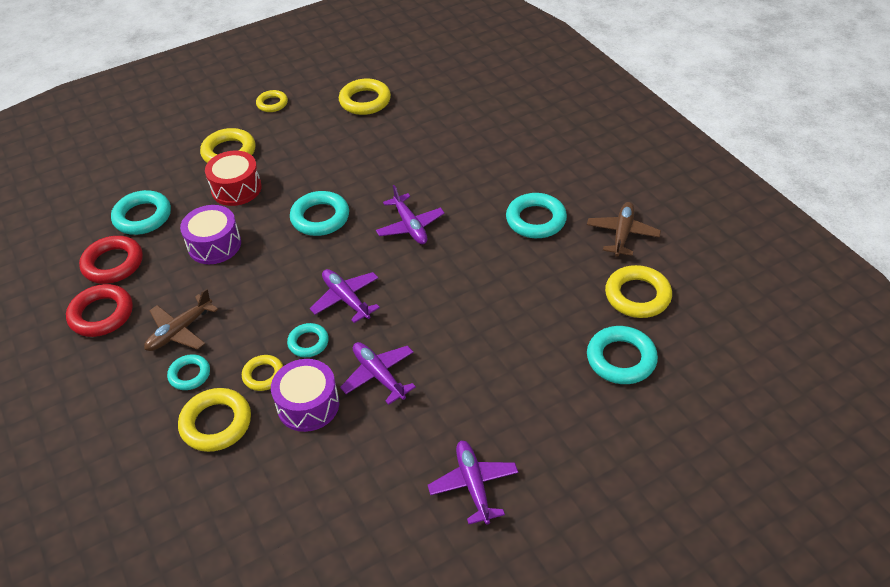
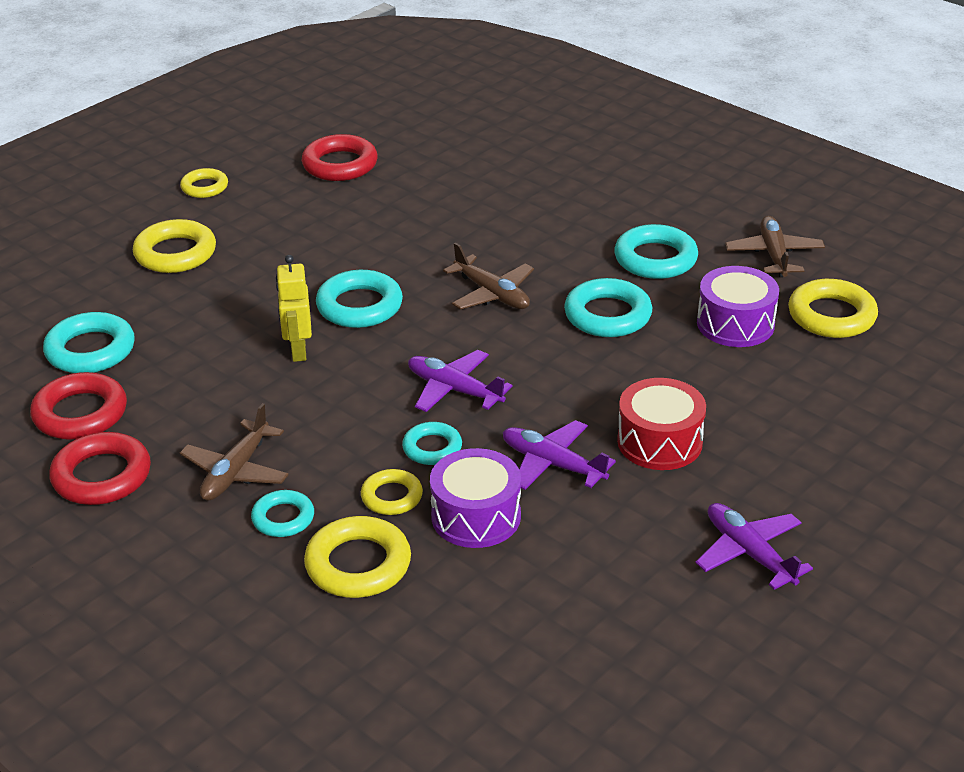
camera: 20 degrees left, 10 degrees down
purple drum [180,205,241,264] -> purple drum moved to [697,266,779,347]
red drum [205,151,262,206] -> red drum moved to [617,378,706,470]
yellow ring [339,79,391,115] -> red ring [302,134,378,181]
purple plane [376,185,445,244] -> brown plane [443,243,534,310]
turquoise ring [587,326,658,384] -> turquoise ring moved to [564,278,652,337]
none -> yellow robot [276,255,312,362]

